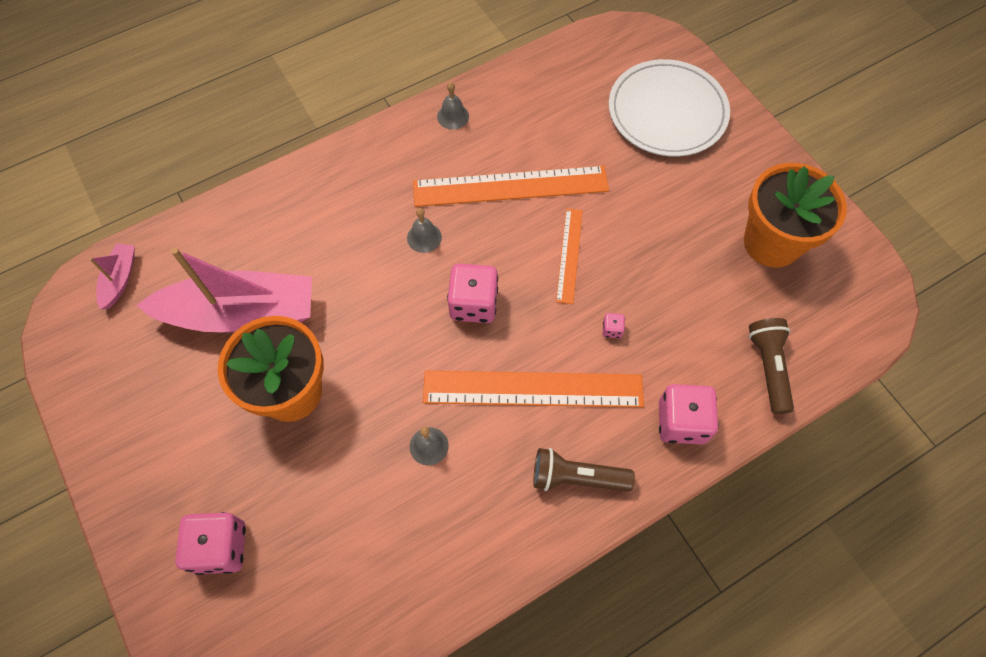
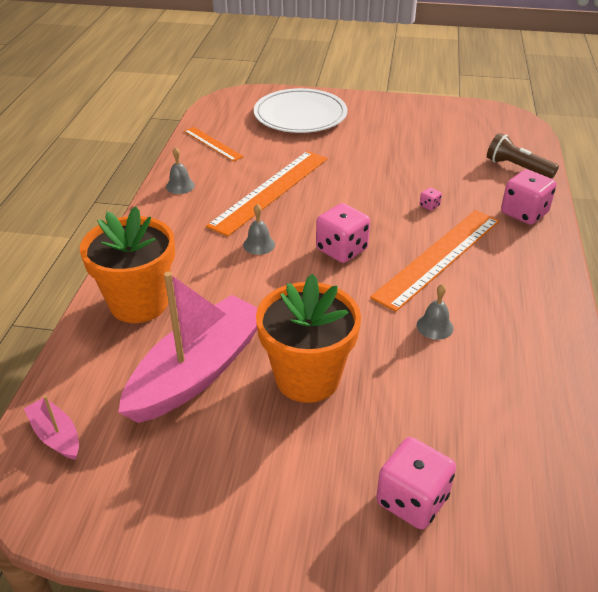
camera: 50 degrees left, 25 degrees down
brown flashlight [533,448,635,492] -> none
orange ruler [556,209,583,304] -> orange ruler moved to [184,127,244,162]
orange flower pot [744,163,847,268] -> orange flower pot moved to [80,206,175,323]

